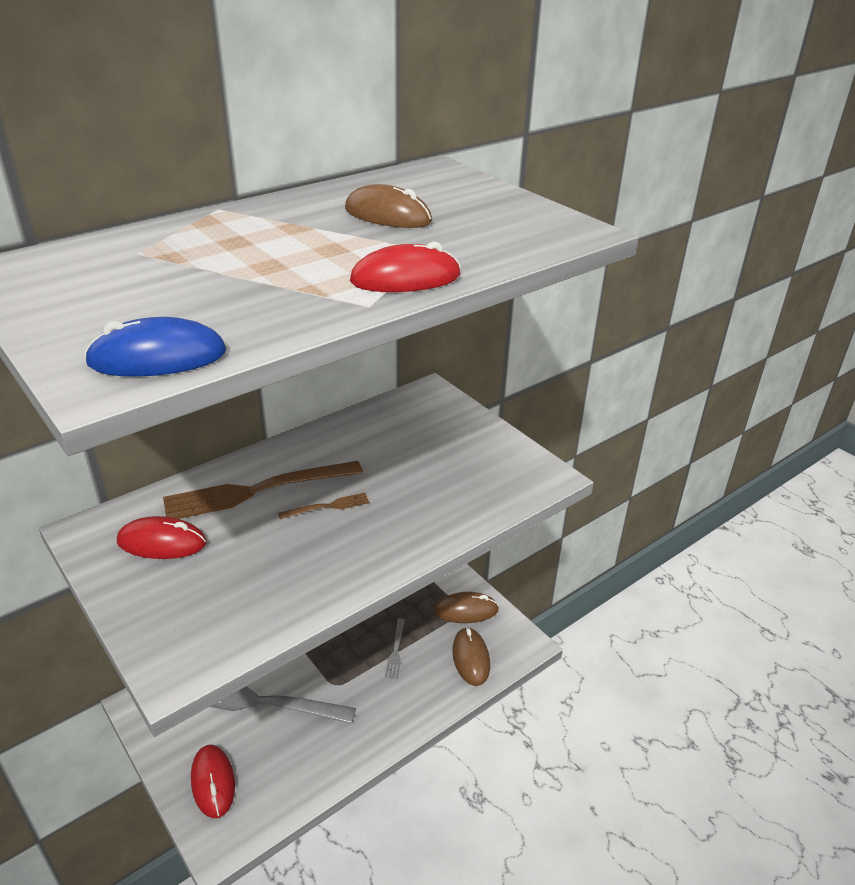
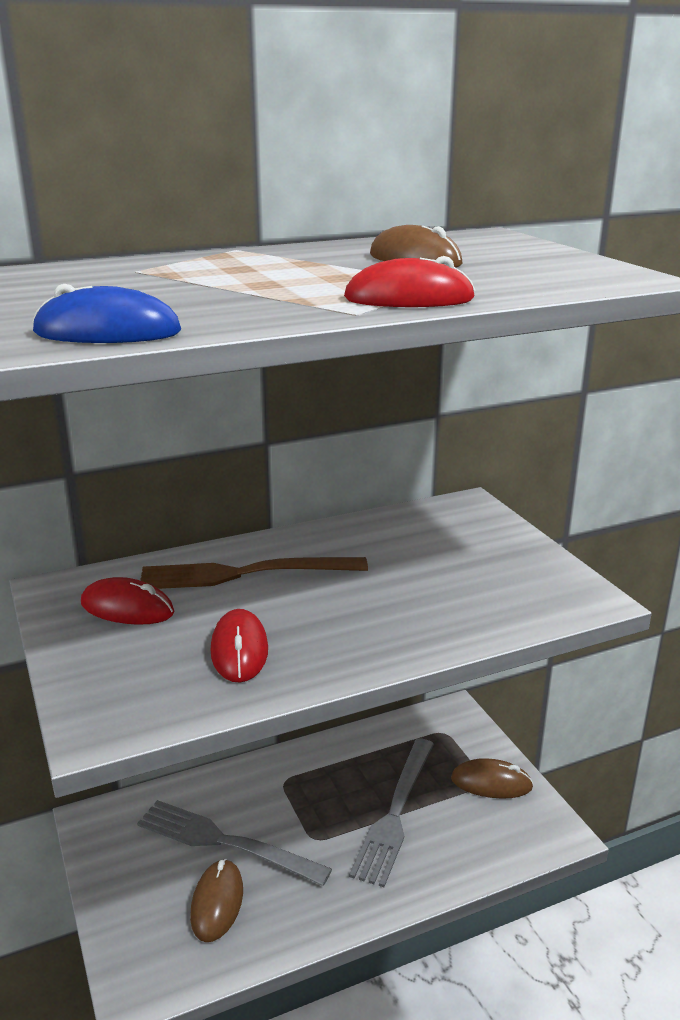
camera: 15 degrees right, 10 degrees down
red mouse [191,745,235,818] -> red mouse moved to [211,609,268,683]
brown fork [278,493,369,519] -> none
grey fork [385,618,405,679] -> grey fork [349,738,434,887], size x2.22
brown mouse [452,627,490,686] -> brown mouse moved to [190,859,243,942]

